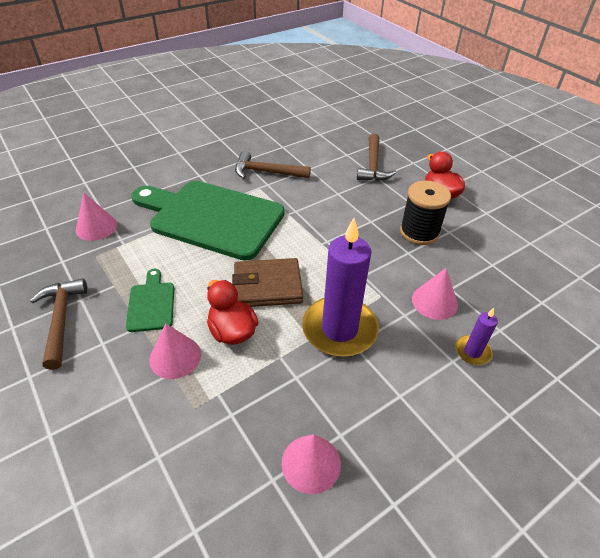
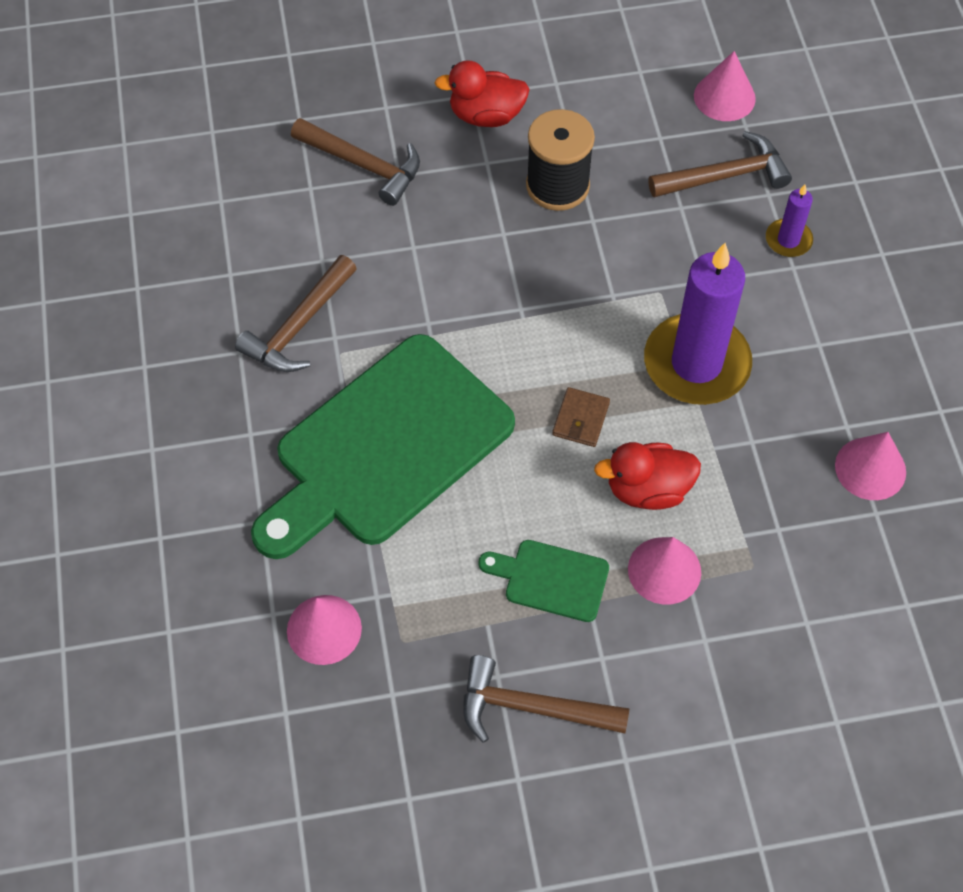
camera: 65 degrees left, 15 degrees up
brown wallet [232,258,303,307] -> brown wallet [552,387,610,447], size x0.53
pink cone [412,268,458,320] -> pink cone moved to [694,51,756,121]
none -> brown hammer [648,131,792,197]

